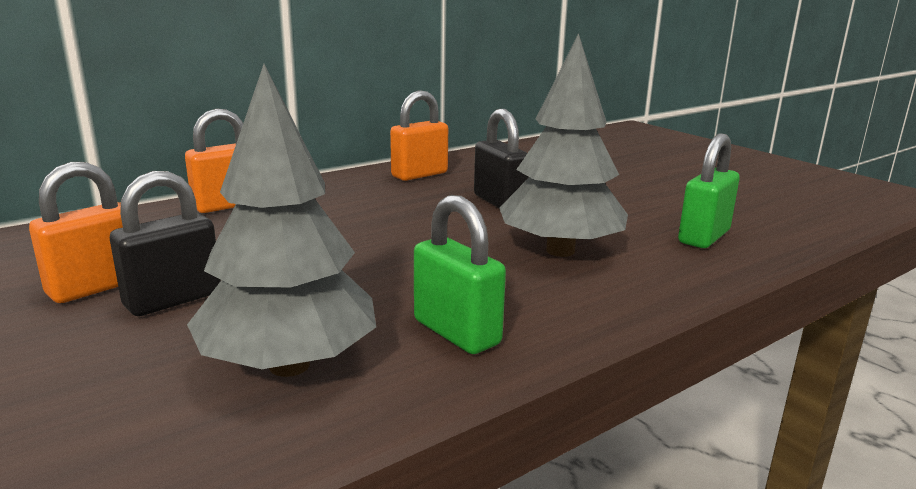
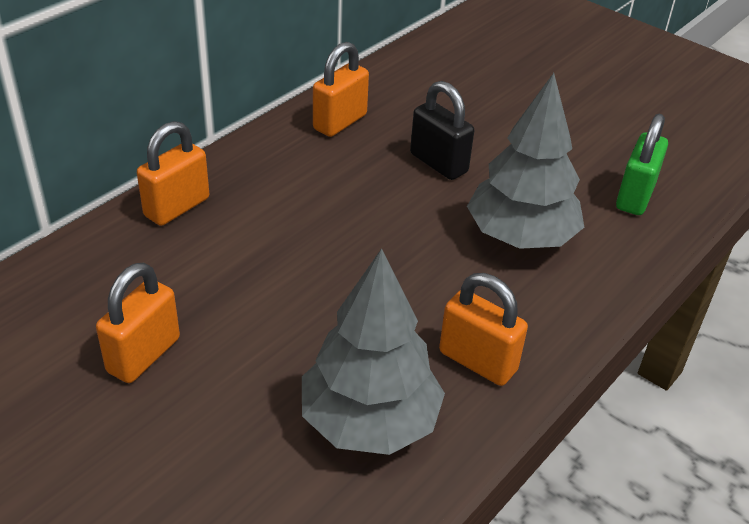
camera: 15 degrees left, 20 degrees up
black padlock [110,171,221,316] -> none
green padlock [414,195,506,354] -> orange padlock [439,273,528,386]

